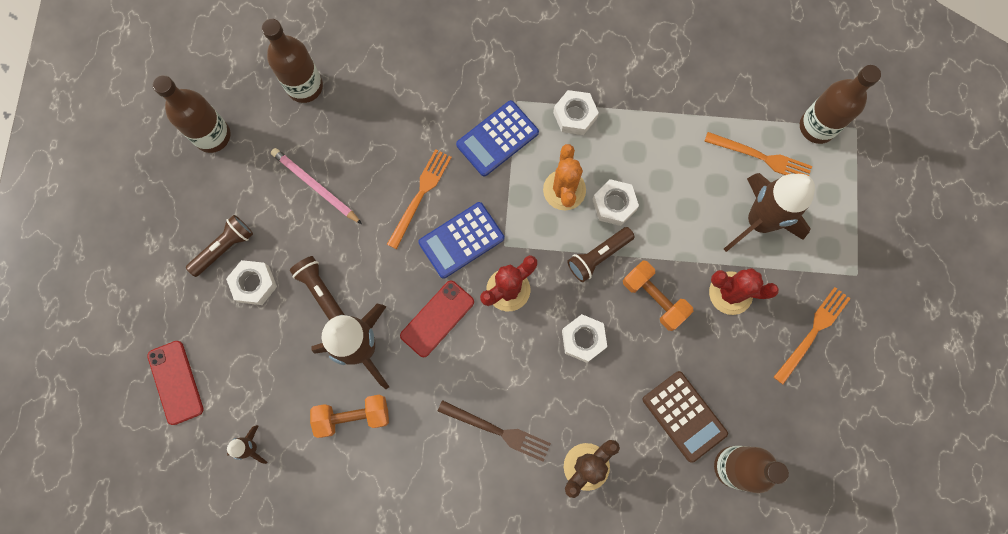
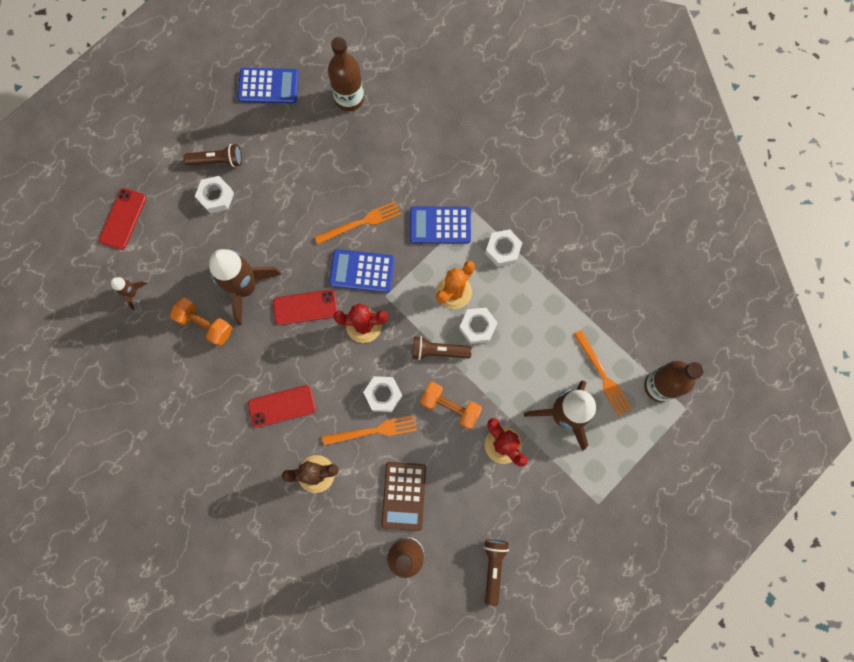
camera: 40 degrees right, 0 degrees up
brown bottle [153,75,231,153] -> blue calculator [238,68,299,104]
pink pencil [271,148,362,224] -> none
brown flashlight [290,256,345,320] -> brown flashlight moved to [484,540,509,606]
brown fork [438,400,551,462] -> red phone [248,385,316,428]
orange dumbbell [623,261,694,331] -> orange dumbbell turned 60 degrees counterclockwise [420,382,482,429]
orange fork [774,287,851,384] -> orange fork moved to [322,415,417,445]

